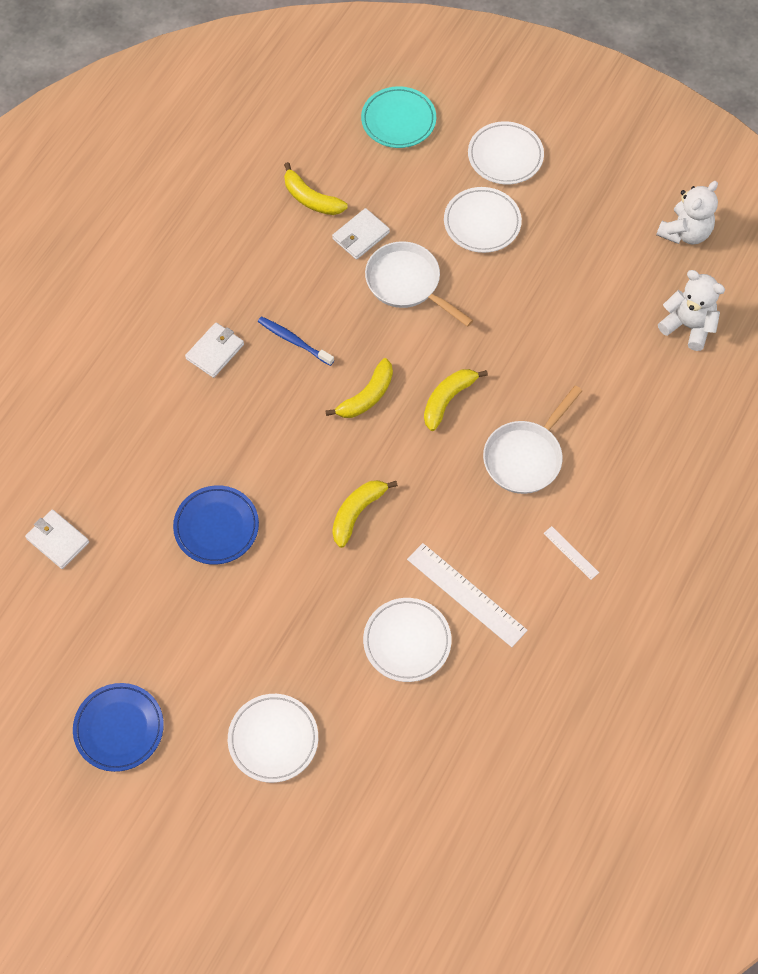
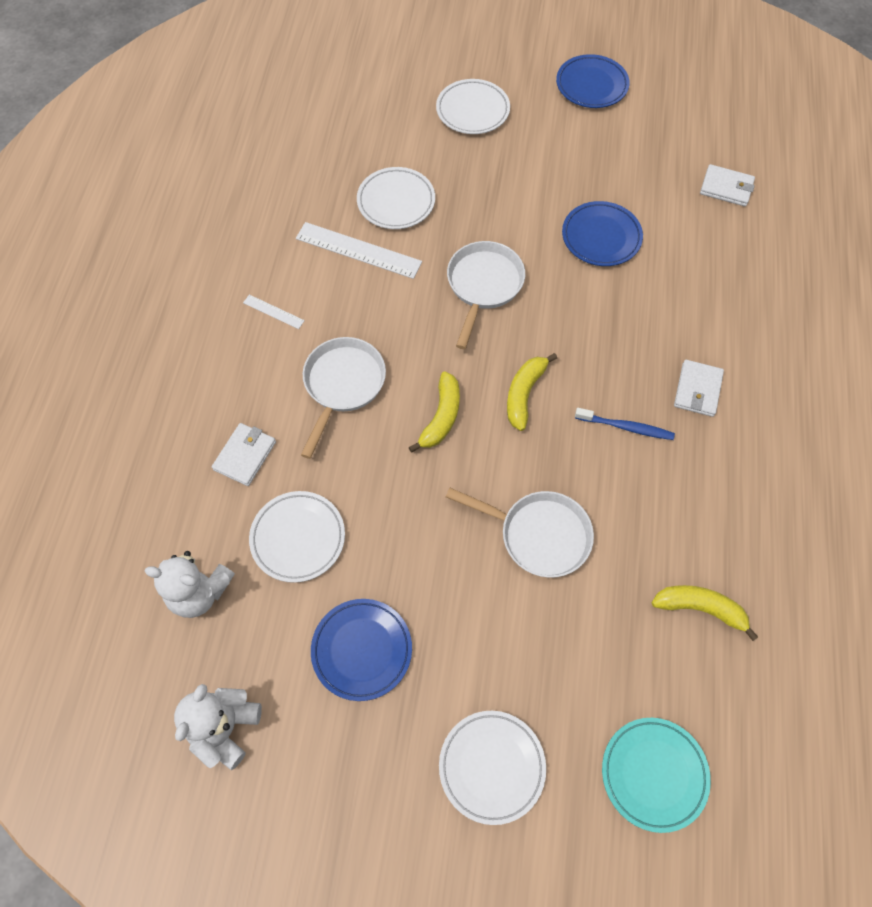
camera: 160 degrees right, 0 degrees up
white wallet [332,208,390,260] -> white wallet moved to [212,423,276,486]
yellow banana [332,480,398,548] -> white pan [447,241,525,349]
white plate [444,187,522,253] -> white plate moved to [249,491,345,583]
none -> blue plate [311,599,412,701]

